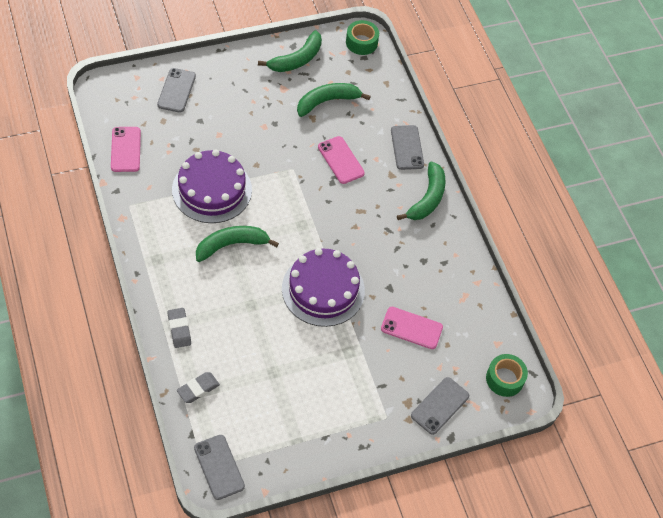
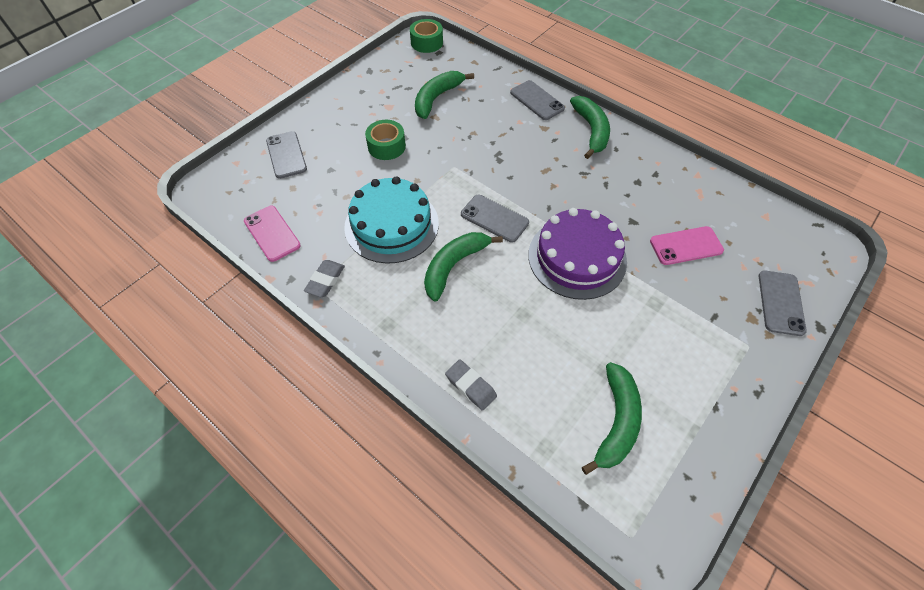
camera: 25 degrees left, 0 degrees up
purple cake [172,150,252,223] -> turquoise cake [344,177,439,264]
grey eraser [177,372,220,403] -> grey eraser moved to [304,260,345,297]
grey phone [194,435,245,500] -> grey phone moved to [461,195,529,243]
green banana [258,30,322,72] -> green banana moved to [582,362,642,475]
pink phone [318,136,365,184] -> none
green tape [486,354,528,397] -> green tape moved to [365,120,406,160]

